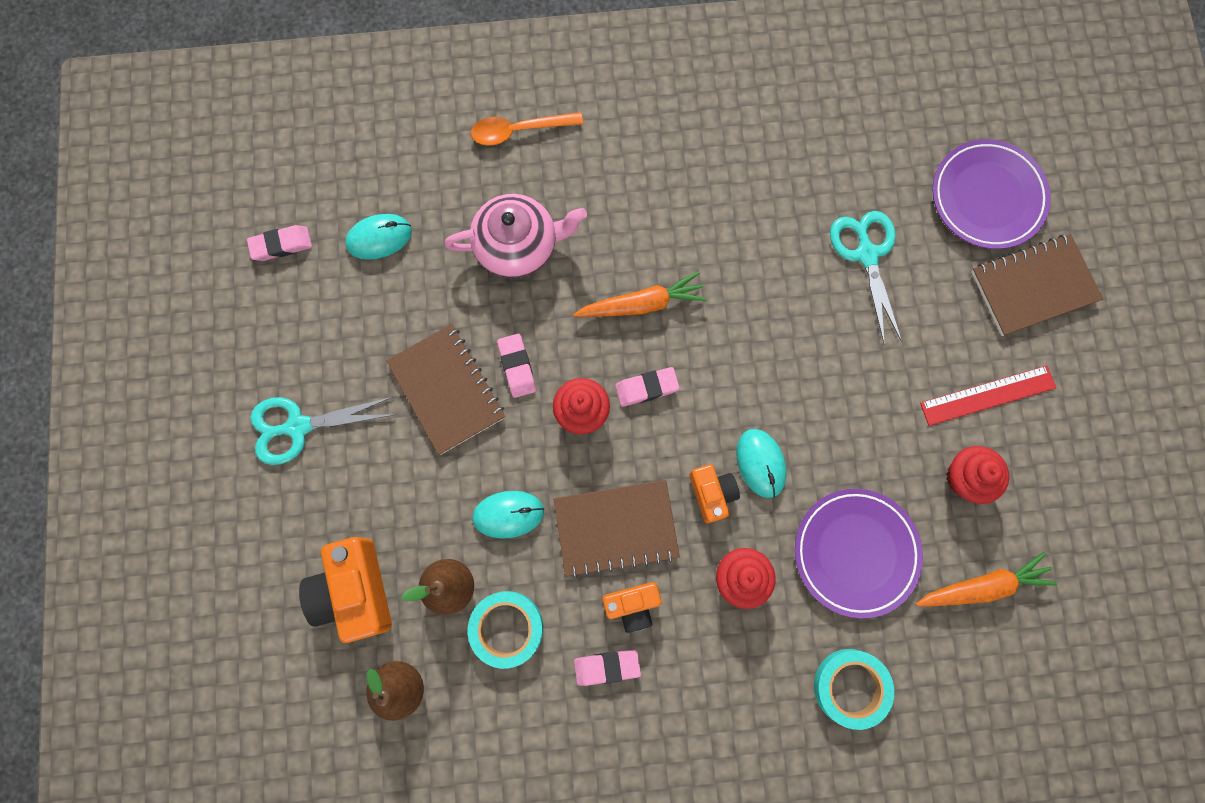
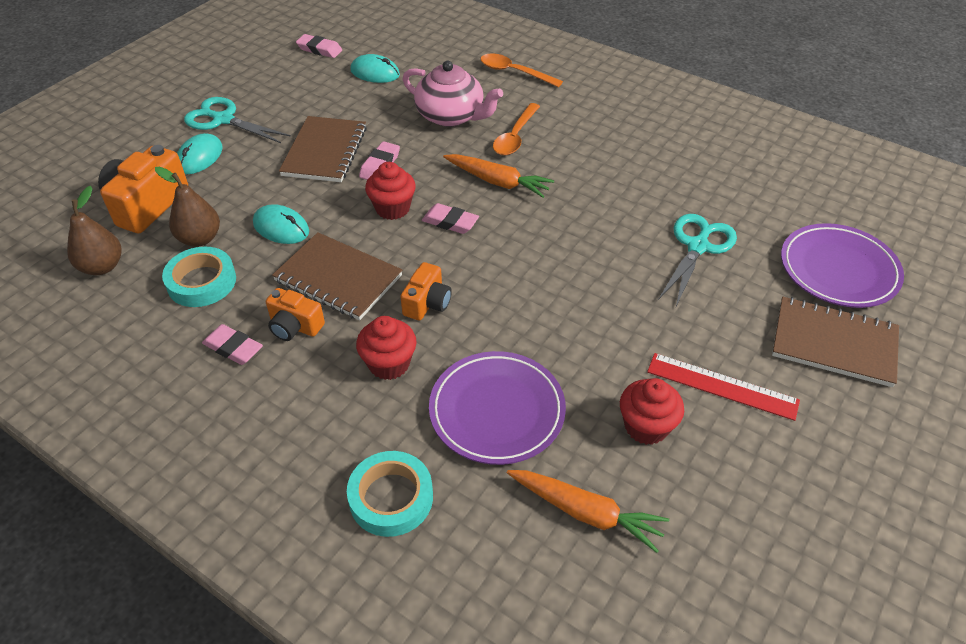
camera: 40 degrees right, 30 degrees down
turquoise mouse [736,429,787,498] -> turquoise mouse moved to [177,133,223,174]
none -> orange spoon [493,103,540,155]

